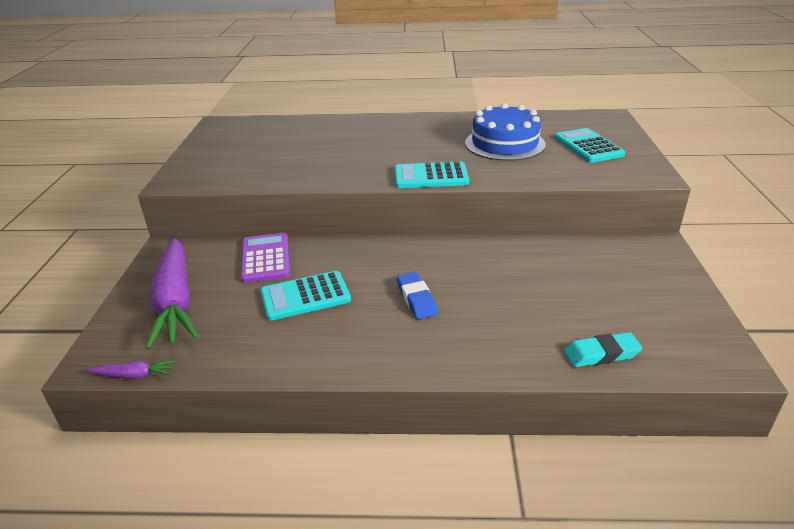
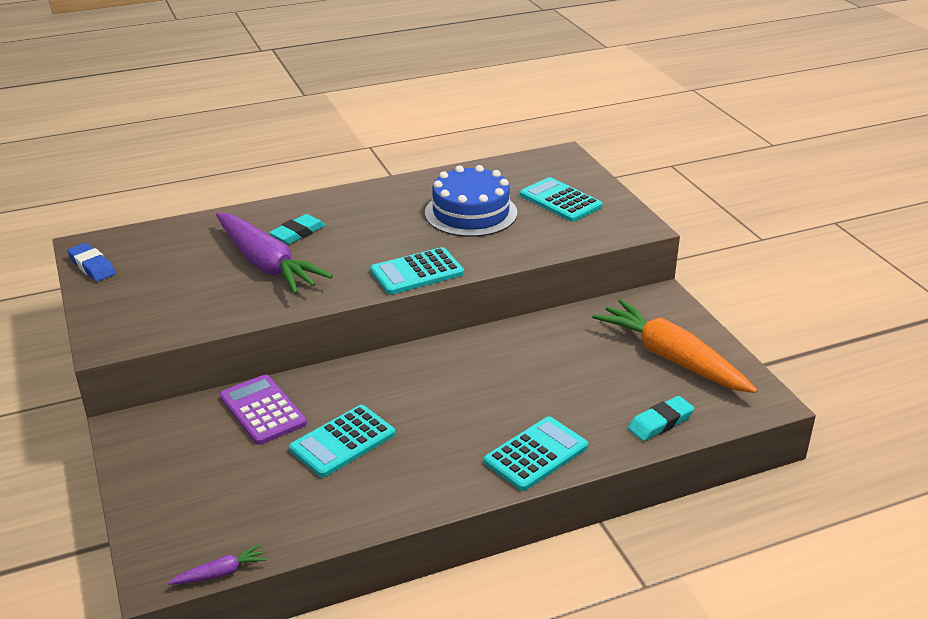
camera: 25 degrees left, 0 degrees up
purple carrot [146,238,199,349] -> purple carrot moved to [216,213,333,294]
blue eraser [397,272,438,319] -> blue eraser moved to [67,243,116,282]
none -> turquoise eraser [269,214,326,244]
none -> turquoise calculator [484,416,588,491]
none -> orange carrot [592,299,758,393]

